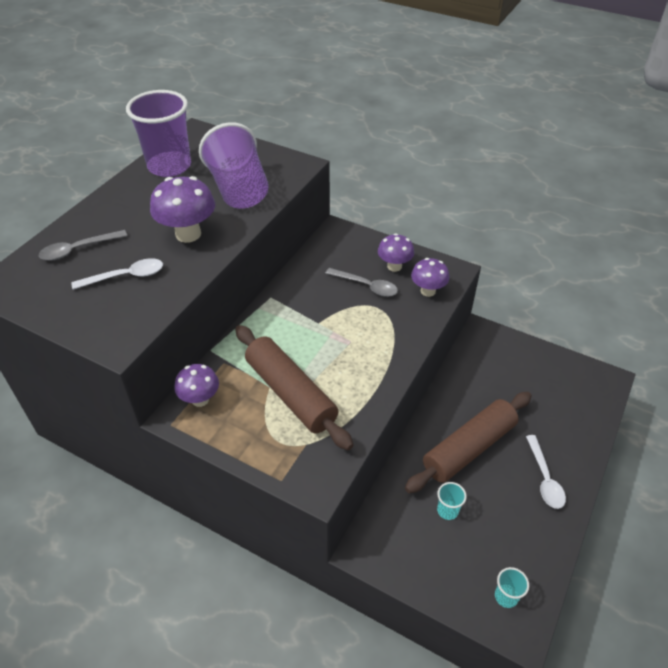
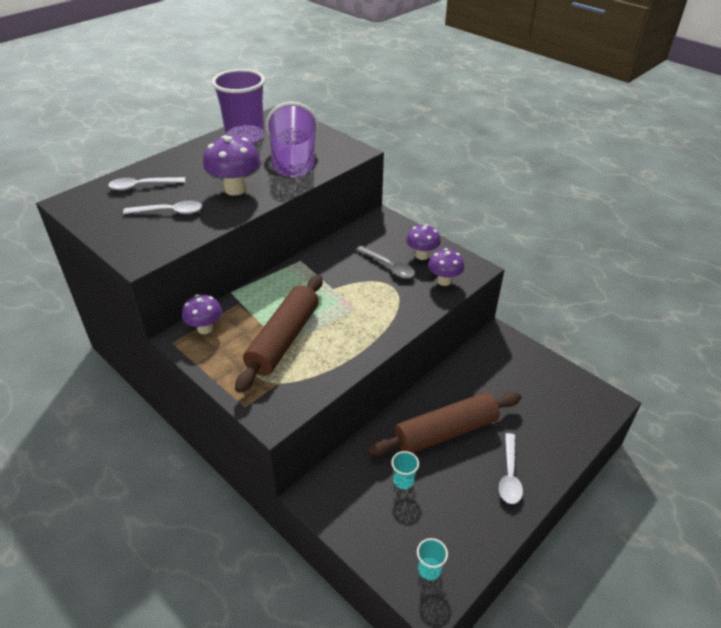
camera: 15 degrees right, 5 degrees down
grey spoon [39,230,127,261] -> white spoon [108,177,185,190]
brown rolling pin [235,325,353,450] -> brown rolling pin turned 45 degrees clockwise [235,275,323,393]

